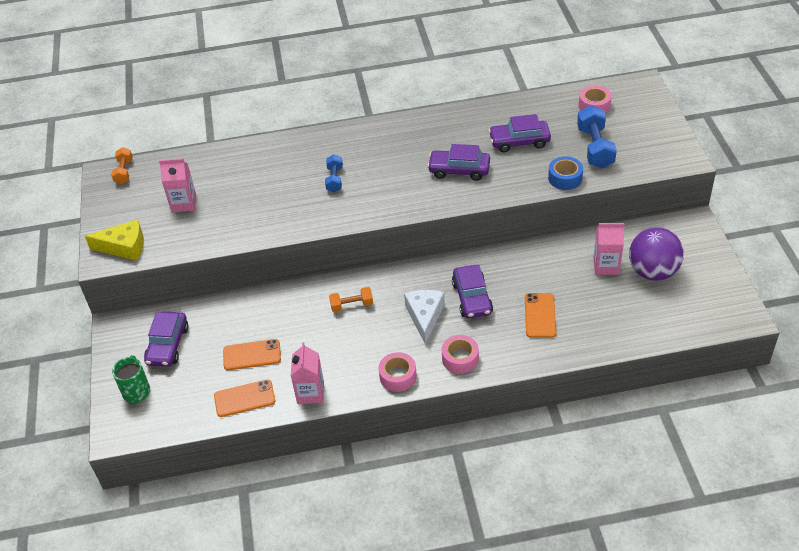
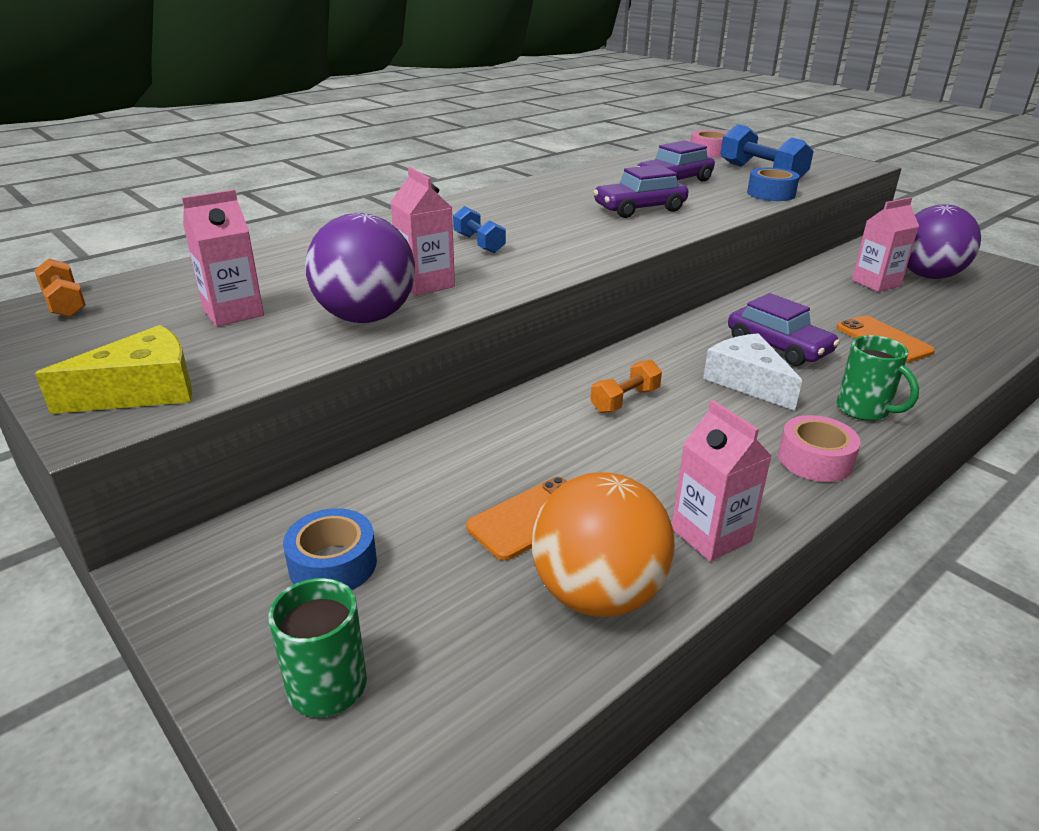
camera: 35 degrees left, 15 degrees down
purple car [144,312,188,367] -> blue tape [283,508,377,590]
orange phone [214,380,275,417] -> orange ball [532,472,675,617]
pink tape [442,335,479,374] -> green mug [837,335,919,421]
none -> purple ball [305,213,415,323]
none -> pink carton [391,167,455,296]

